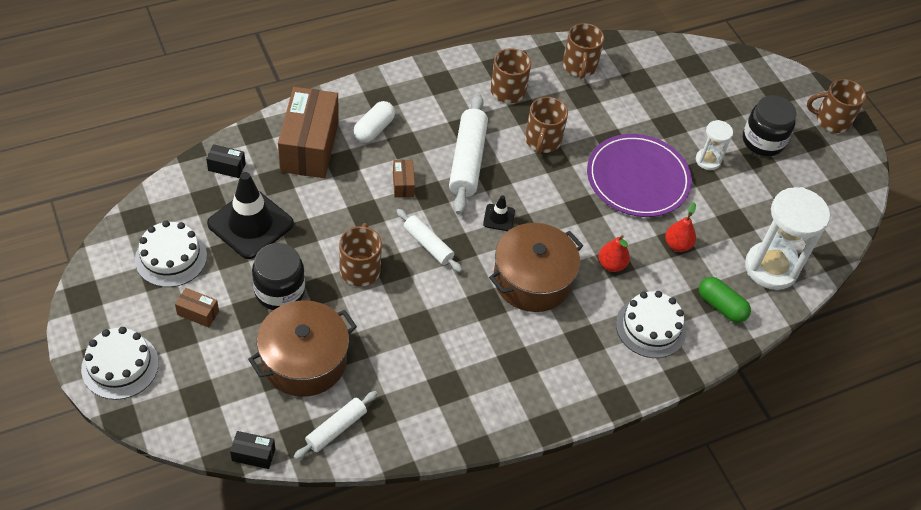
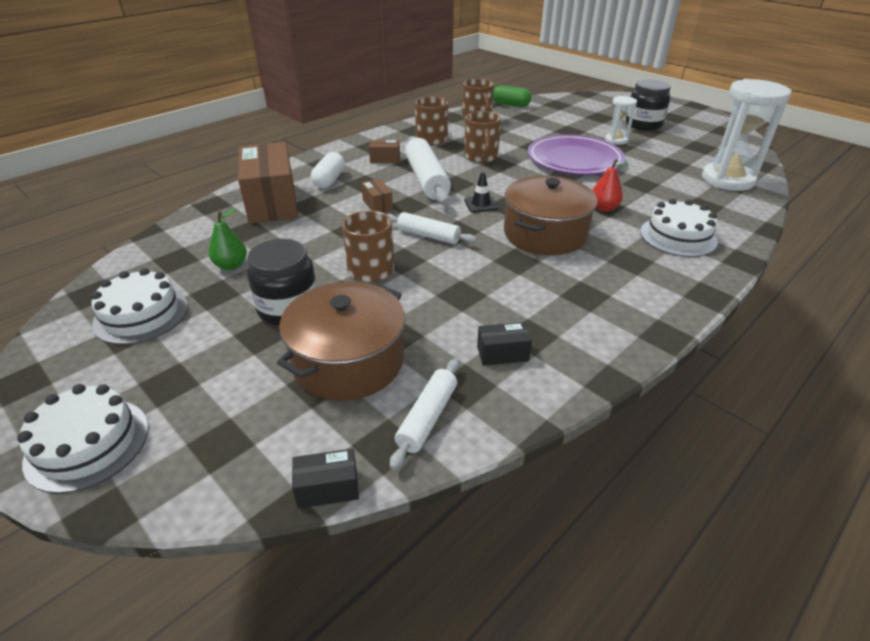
camera: 15 degrees left, 15 degrees down
brown box [175,288,219,328] -> brown box moved to [369,140,400,163]
black box [206,144,246,178] -> black box moved to [477,322,532,366]
black traffic cone [207,172,294,259] -> green pear [209,208,247,270]
red pear [665,202,696,252] -> none
green capsule [699,277,751,323] -> green capsule moved to [493,85,531,107]
brown mug [807,79,866,133] -> none

